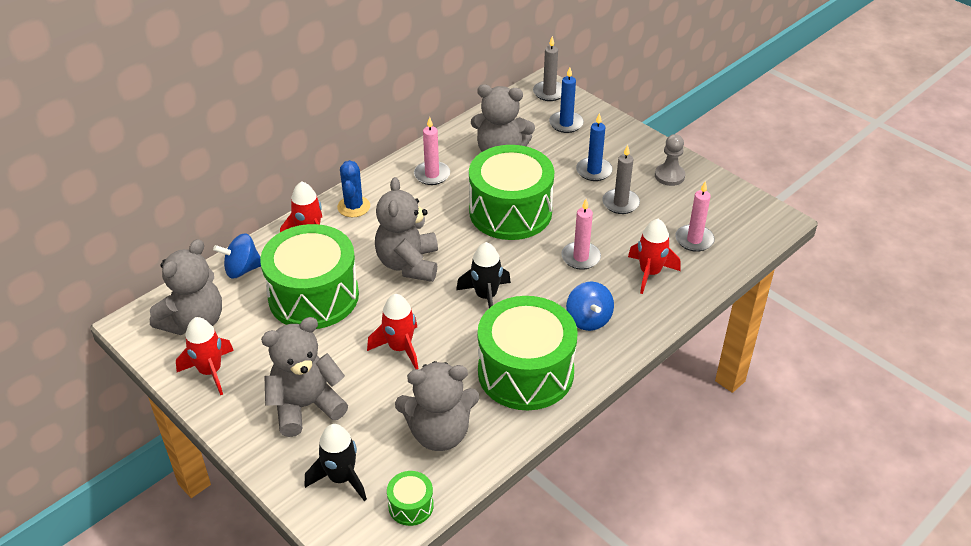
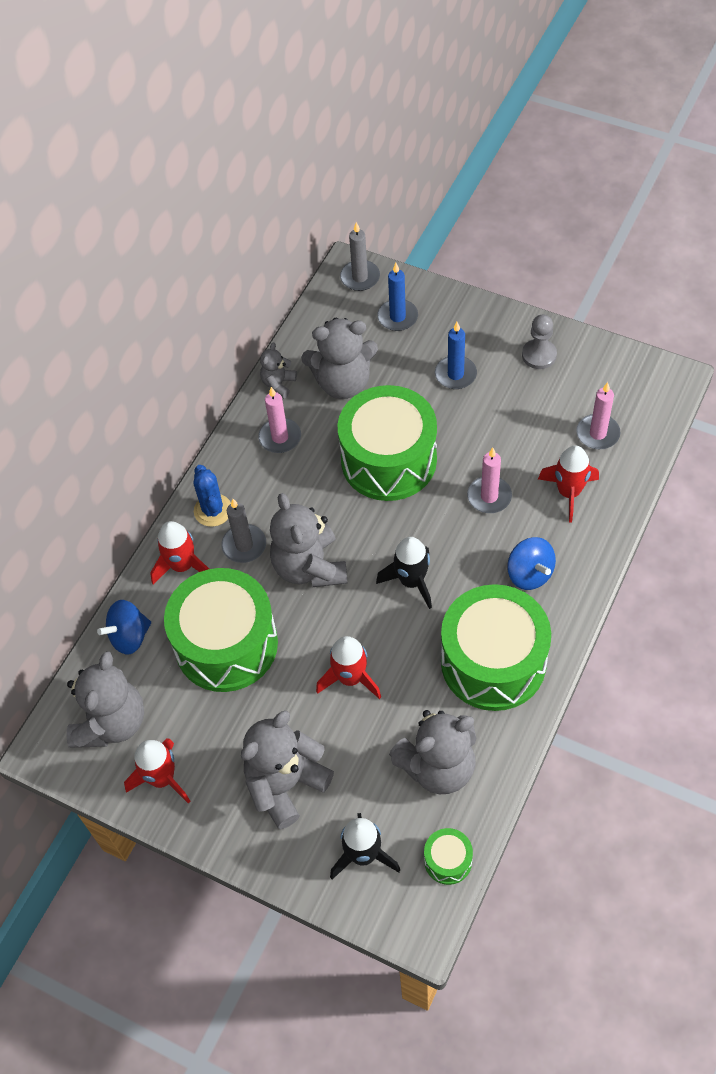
camera: 15 degrees left, 15 degrees up
grey candle [602,145,640,214] -> grey candle moved to [221,499,266,563]
none -> grey teddy bear [260,343,297,398]

